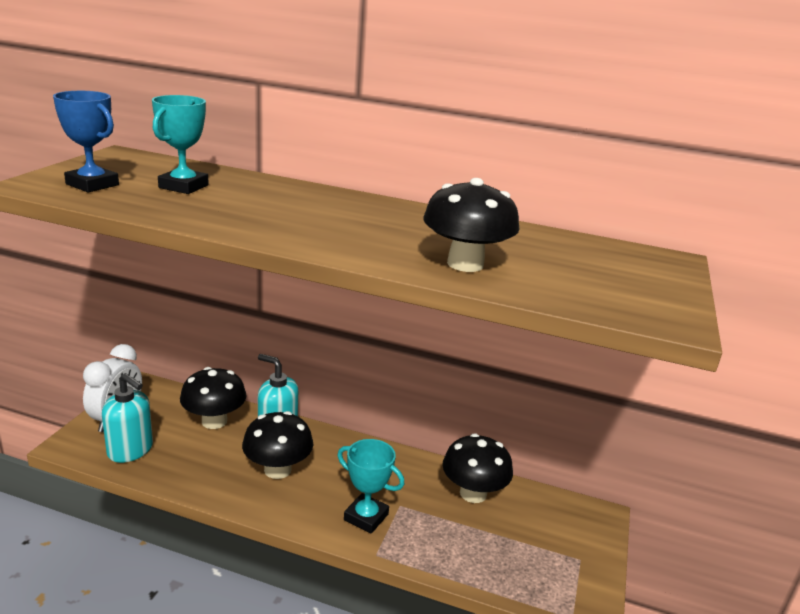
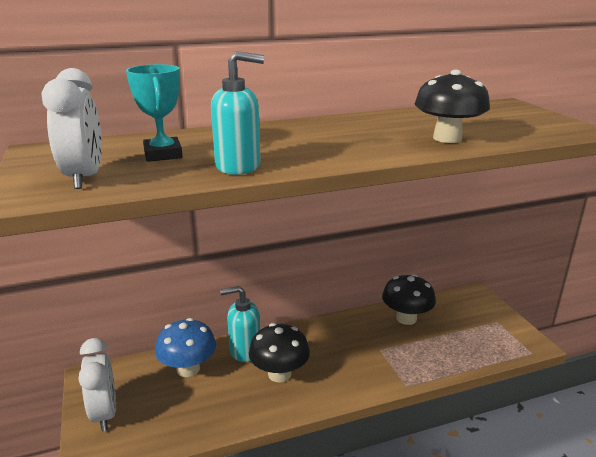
camera: 35 degrees left, 0 degrees up
blue trophy [53,91,119,193] -> white clock [41,68,102,189]
turquoise soap dispenser [102,373,153,463] -> turquoise soap dispenser moved to [211,51,264,175]
black mushroom [180,367,247,429] -> blue mushroom [155,318,216,377]
turquoise trophy [337,439,405,534] -> none

